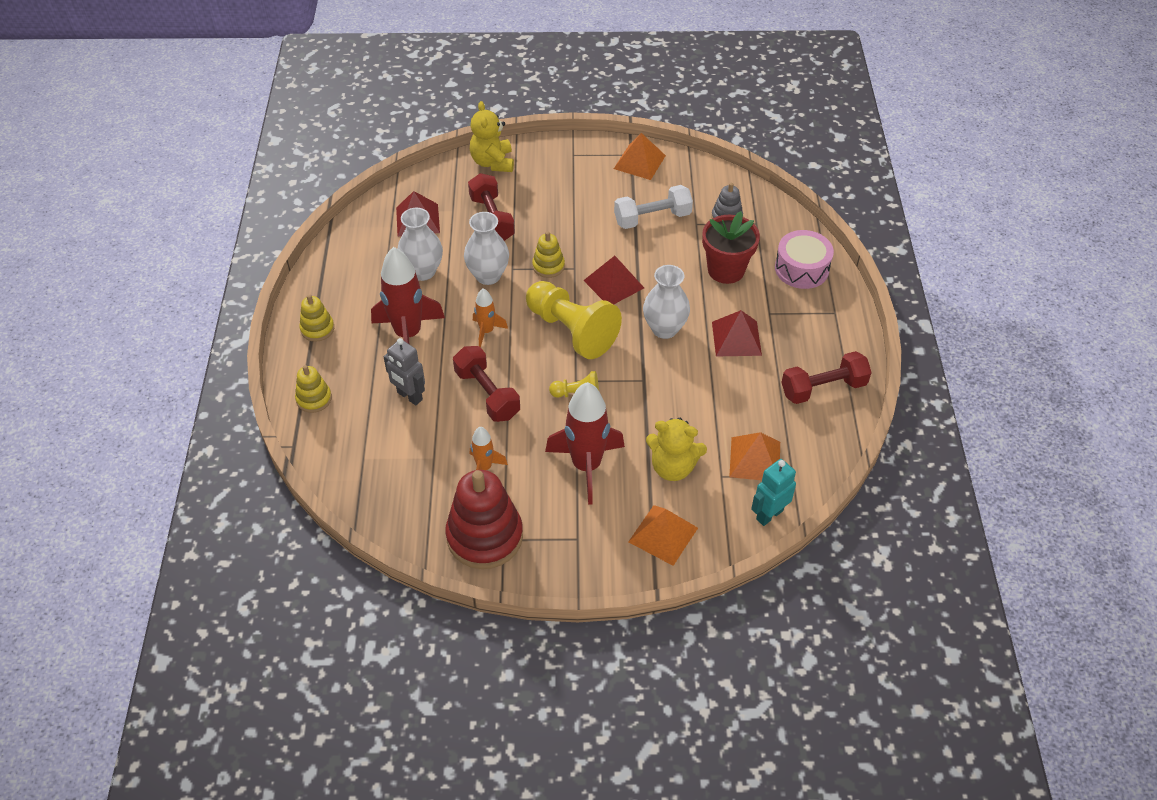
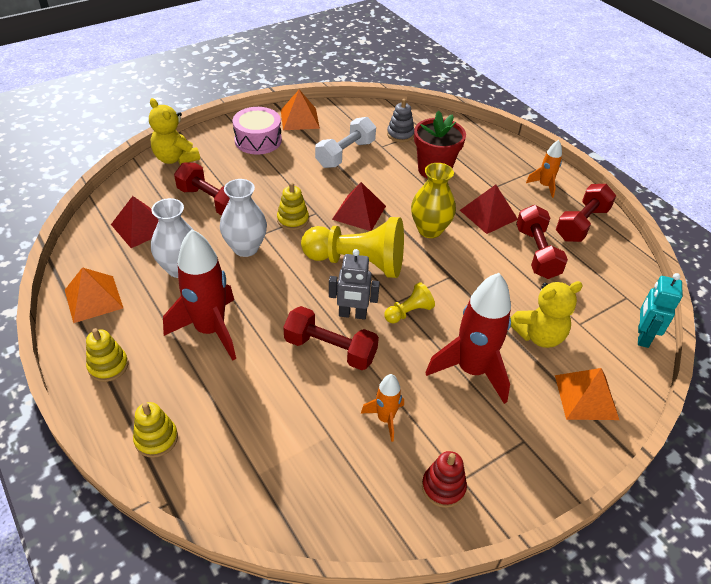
camera: 35 degrees left, 5 degrees down
grey robot [384,338,425,405] -> grey robot moved to [329,249,380,319]
red stacking toy [445,470,523,569] -> red stacking toy [422,451,467,508], size x0.50
orange rocket [473,288,508,347] -> orange rocket moved to [526,140,562,198]
white vase [643,265,690,339] -> yellow vase [411,163,456,238]
orange pyramid [729,432,780,480] -> orange pyramid moved to [65,267,123,323]
pink drum [775,230,834,289] -> pink drum moved to [233,107,282,155]
none -> red dumbbell [516,205,568,279]

